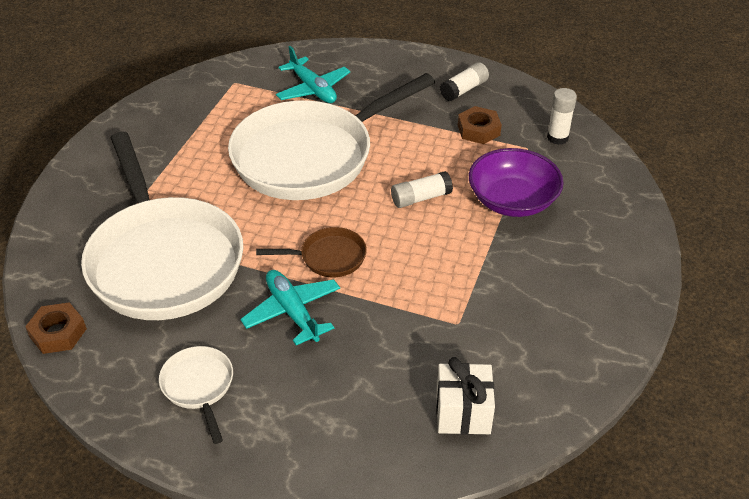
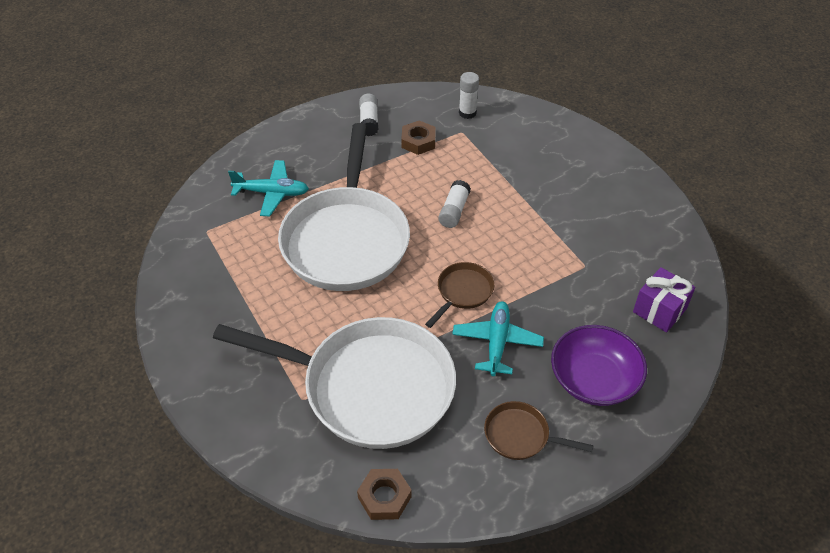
camera: 50 degrees left, 5 degrees up
white pan [159,346,233,444] -> brown pan [484,401,594,460]
turquoise plane [240,270,340,345] -> turquoise plane turned 90 degrees clockwise [452,301,544,376]
white gift [436,357,495,435] -> purple gift [633,267,695,332]
purple bowl [469,148,564,217] -> purple bowl moved to [551,325,647,406]

